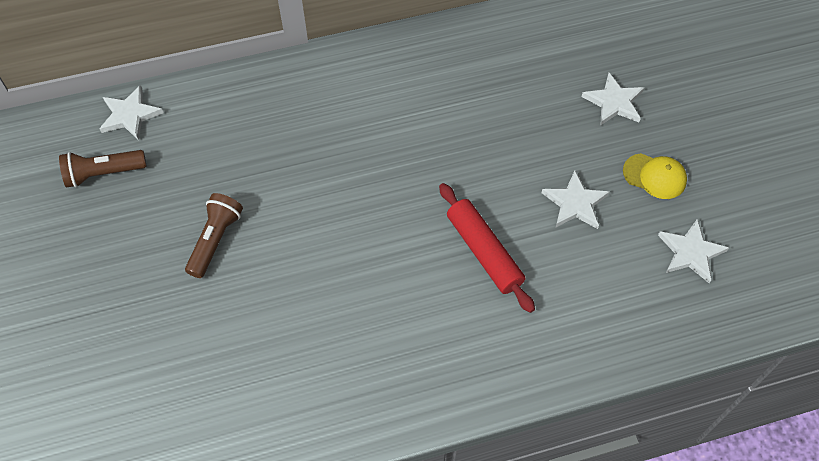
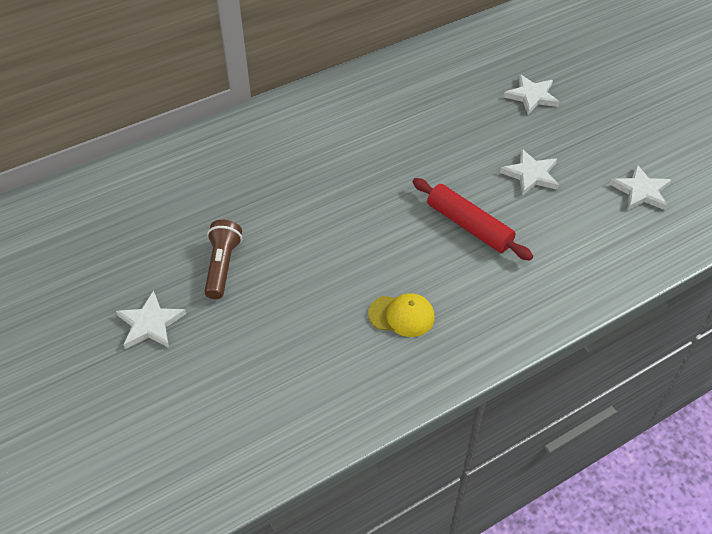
camera: 15 degrees left, 10 degrees down
brown flashlight [59,150,146,188] -> none
white star [100,85,164,140] -> white star moved to [116,290,186,349]
yellow cap [623,153,687,199] -> yellow cap moved to [368,293,435,337]

